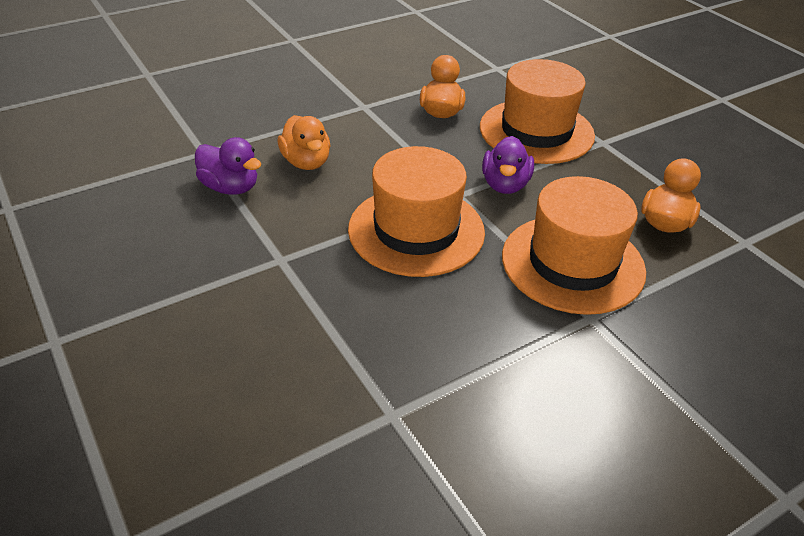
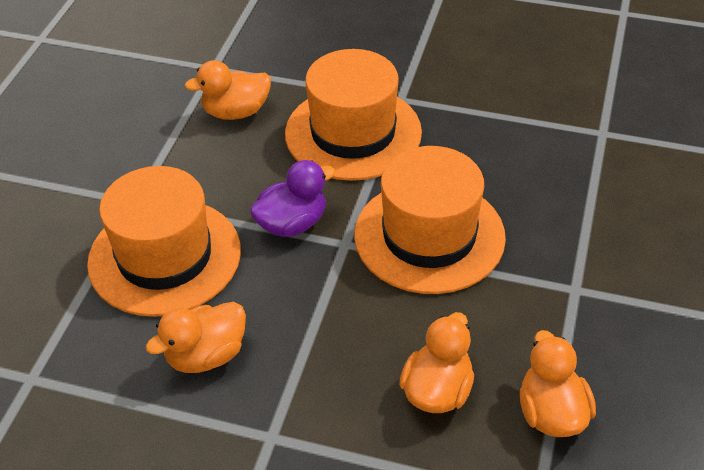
camera: 130 degrees left, 5 degrees up
purple duck [195,137,262,195] -> orange duck [520,330,596,437]

